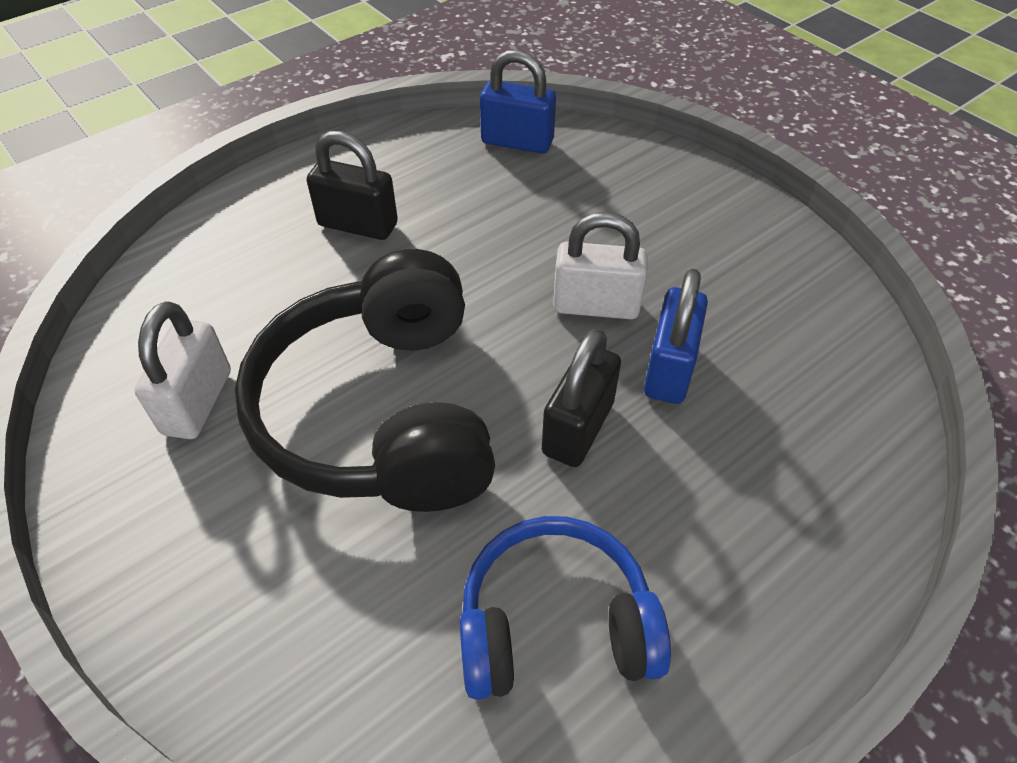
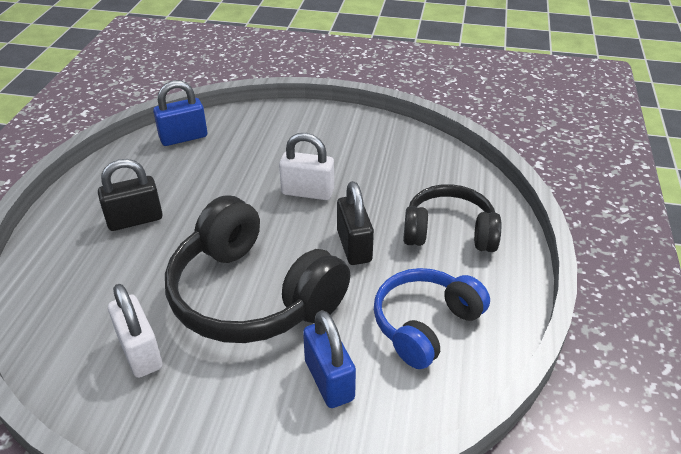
camera: 40 degrees left, 10 degrees down
white padlock [553,212,648,319] -> white padlock turned 45 degrees clockwise [279,133,334,200]
blue padlock [644,269,708,404] -> blue padlock moved to [303,310,356,408]
none -> black headphones [403,184,501,252]

